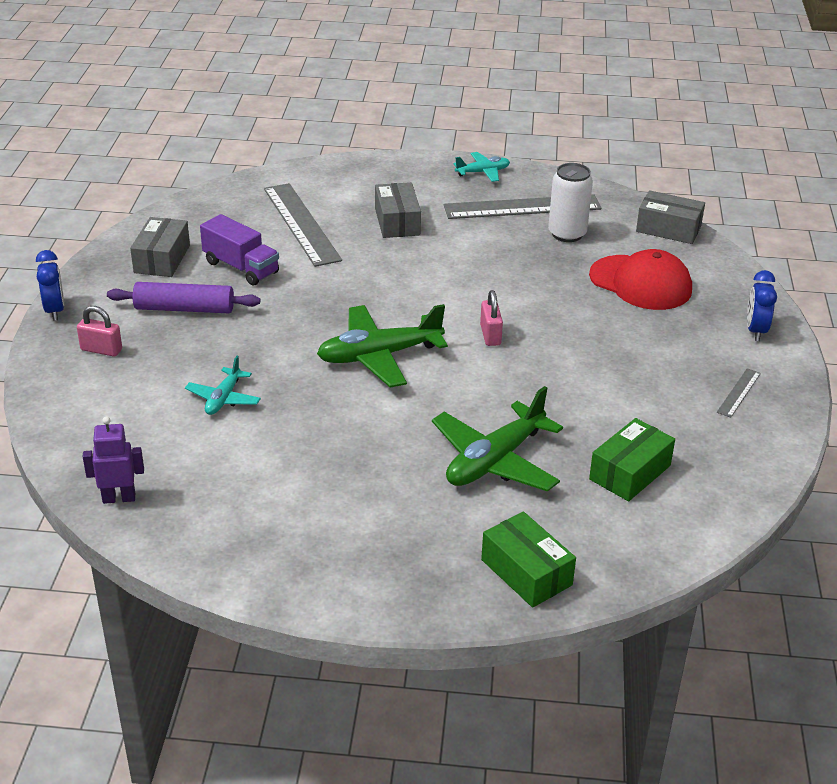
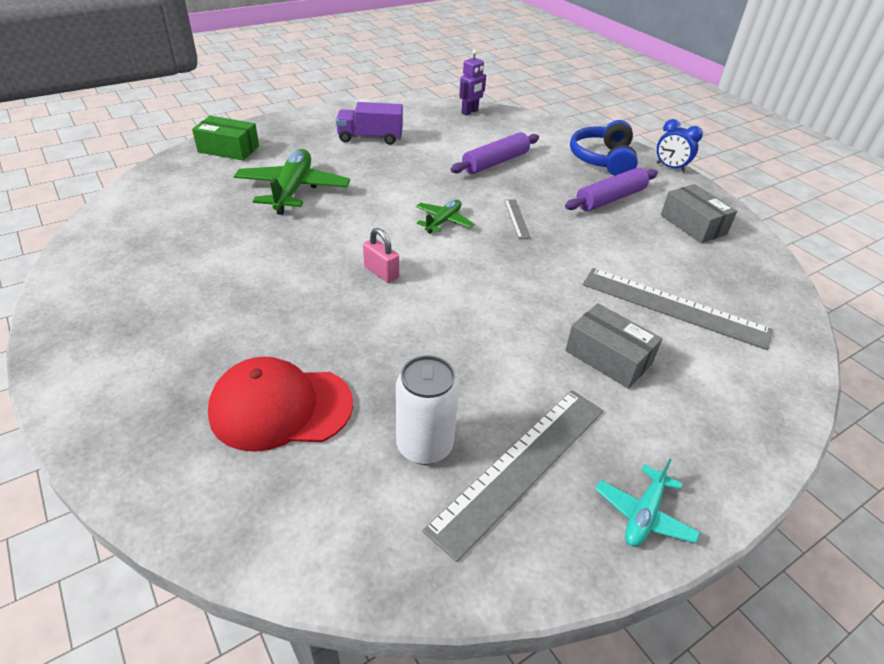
camera: 140 degrees right, 5 degrees up
pink padlock [77,306,122,357] -> blue headphones [570,120,638,176]
turquoise plane [185,356,261,415] -> purple rolling pin [450,132,539,174]
purple truck [200,214,279,286] -> purple truck moved to [336,102,403,145]
green plane [317,304,448,388] -> green plane [416,200,474,234], size x0.54
green box [589,418,675,501] -> none
grey box [636,190,705,244] -> none
grey ruler [717,368,761,418] -> grey ruler moved to [504,199,531,239]
blue clock [747,270,777,341] -> none

